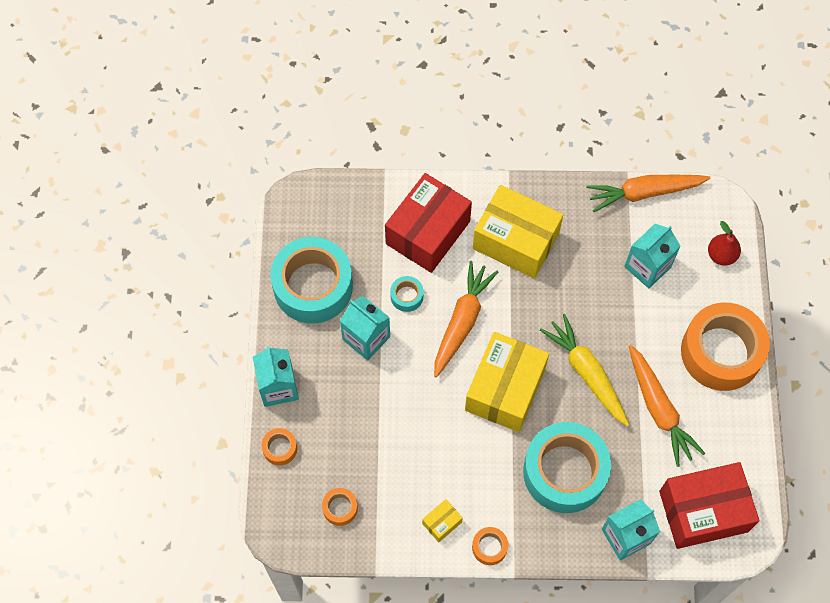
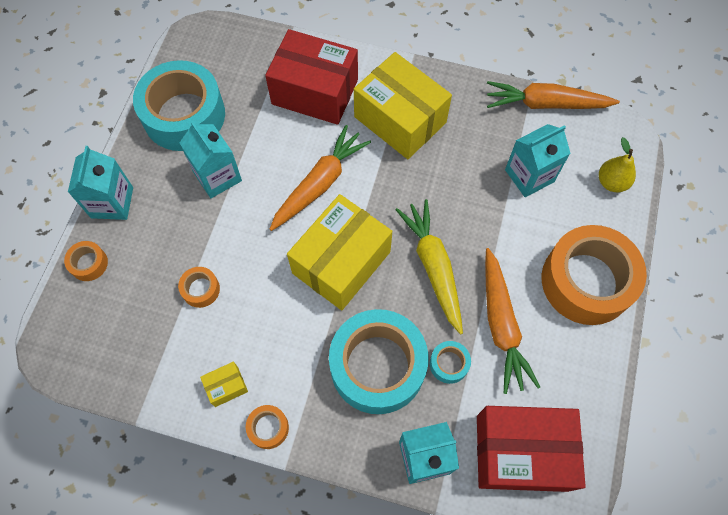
camera: 15 degrees right, 0 degrees up
orange tape [322,488,358,526] -> orange tape moved to [178,267,220,308]
red box [385,173,472,273] -> red box turned 60 degrees clockwise [265,29,358,125]
turquoise tape [390,276,424,312] -> turquoise tape moved to [430,341,471,384]
red pear [708,221,741,266] -> yellow pear [599,137,636,192]

